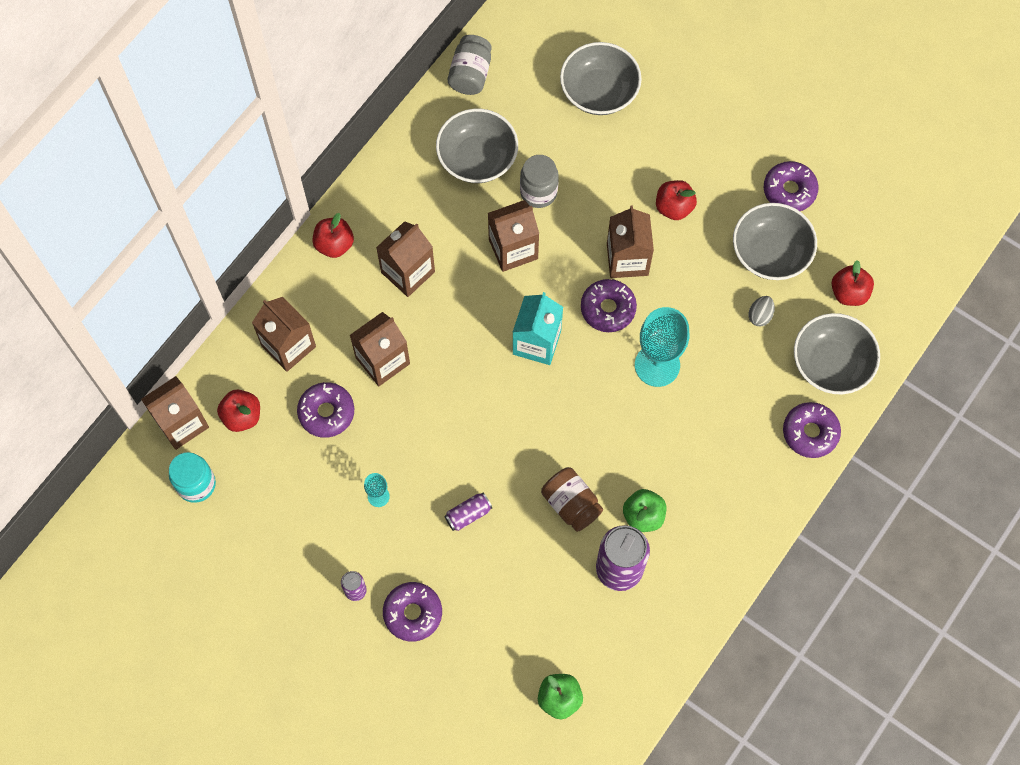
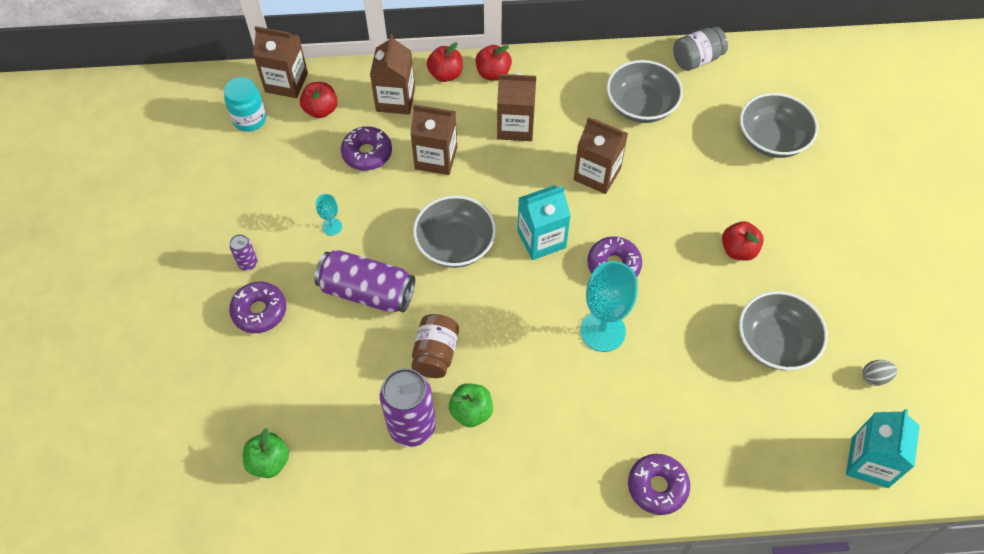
camera: 50 degrees right, 10 degrees down
purple can [444,493,492,531] -> purple can [314,249,415,313], size x2.14
grey jar [520,155,559,208] -> none
brown carton [607,205,654,278] -> none
grey egg [748,296,775,326] -> grey egg moved to [863,360,898,386]
purple donut [764,161,819,211] -> none
grey bowl [794,313,880,394] -> grey bowl moved to [413,195,496,268]
red apple [832,260,874,306] -> red apple moved to [427,42,463,82]
none -> turquoise carton [846,409,920,488]

